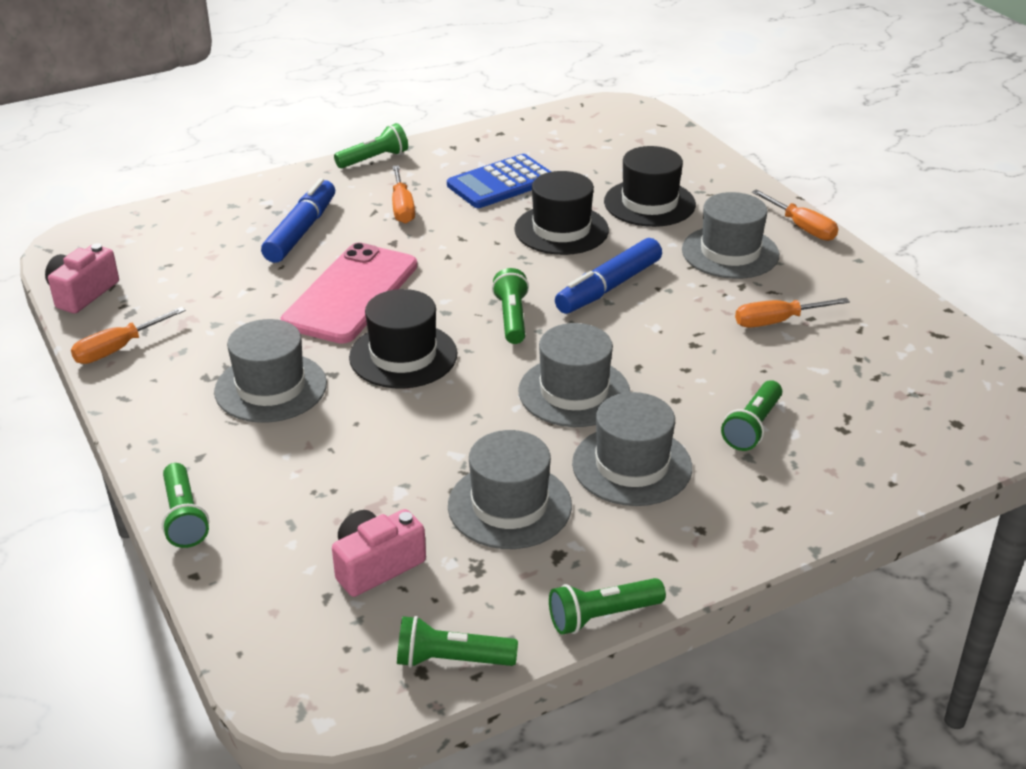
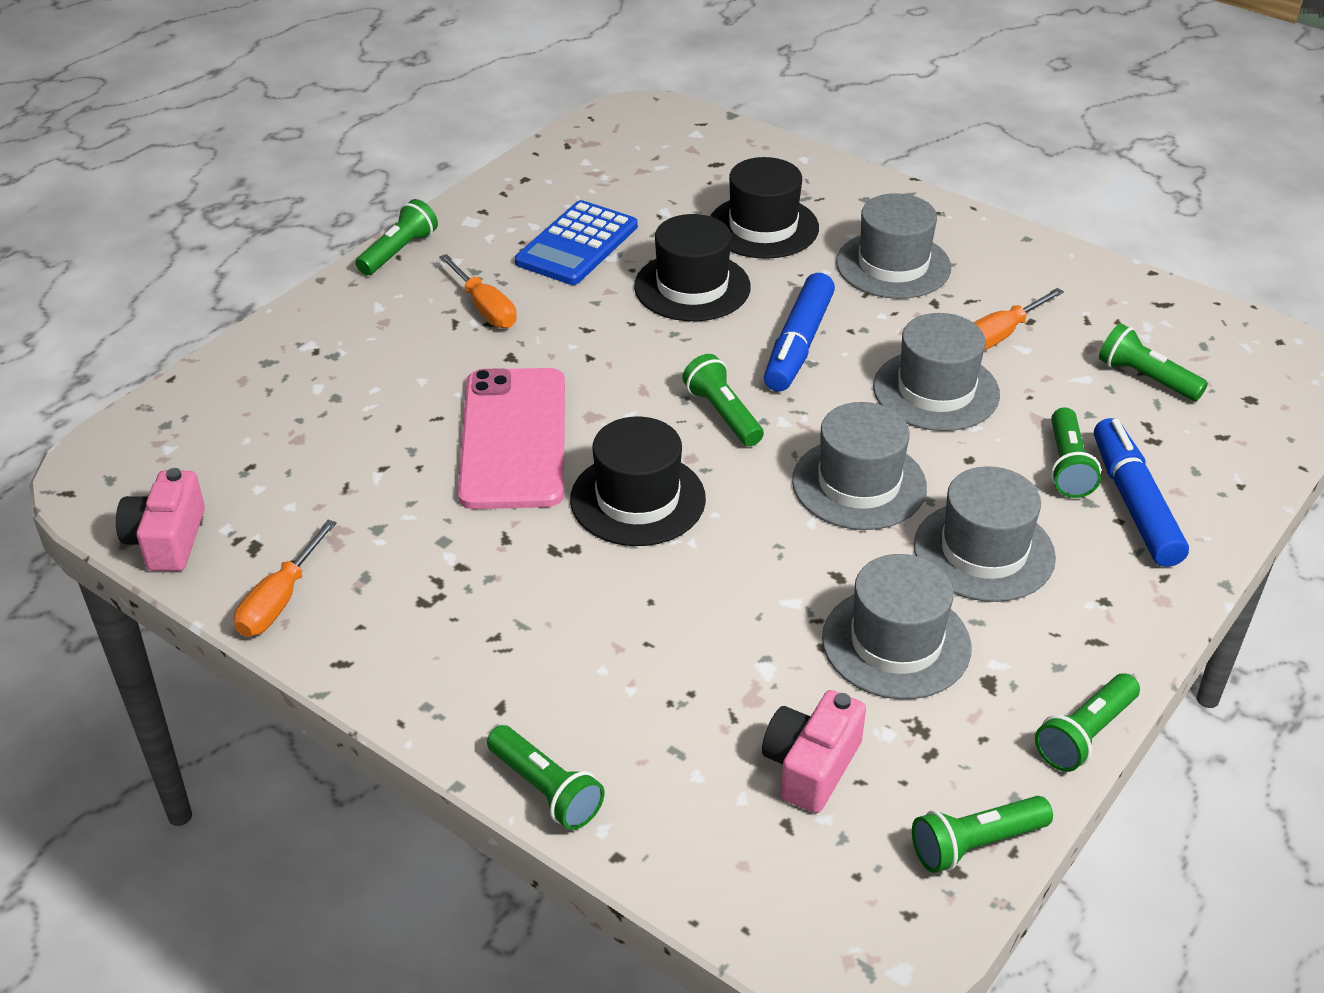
camera: 25 degrees left, 5 degrees up
grey hat [214,319,327,423] -> grey hat moved to [873,313,1000,431]
blue marker [261,178,335,263] -> blue marker moved to [1094,418,1189,567]
orange screwdriver [752,189,838,241] -> none
none -> green flashlight [1099,323,1208,401]

